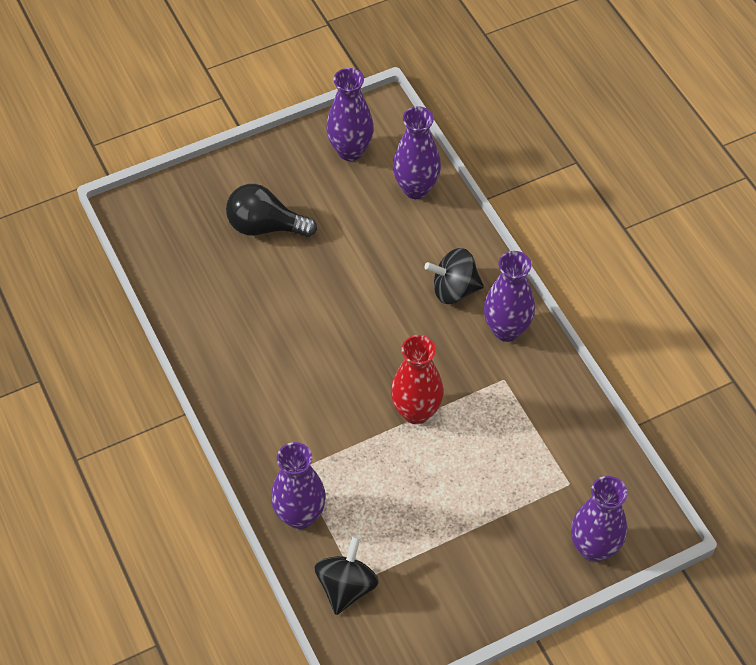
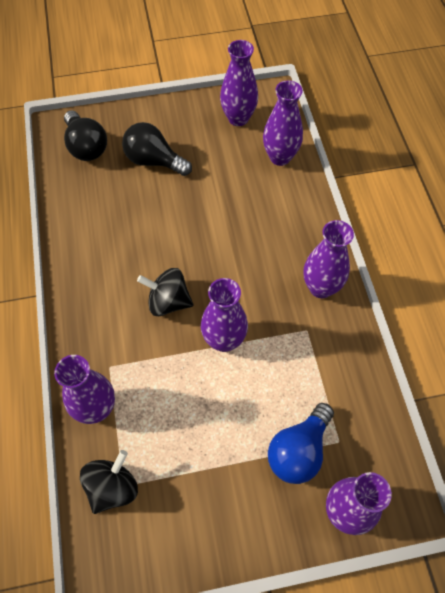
camera: 15 degrees right, 5 degrees up
red vase [391,335,443,424] -> purple vase [201,278,248,352]
black spinning top [424,248,484,304] -> black spinning top moved to [137,268,193,316]
none -> black light bulb [64,110,107,161]
none -> blue light bulb [268,403,334,484]

